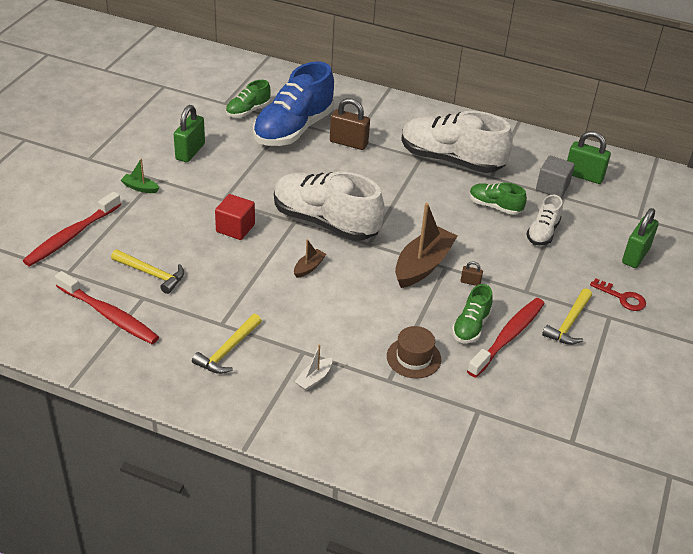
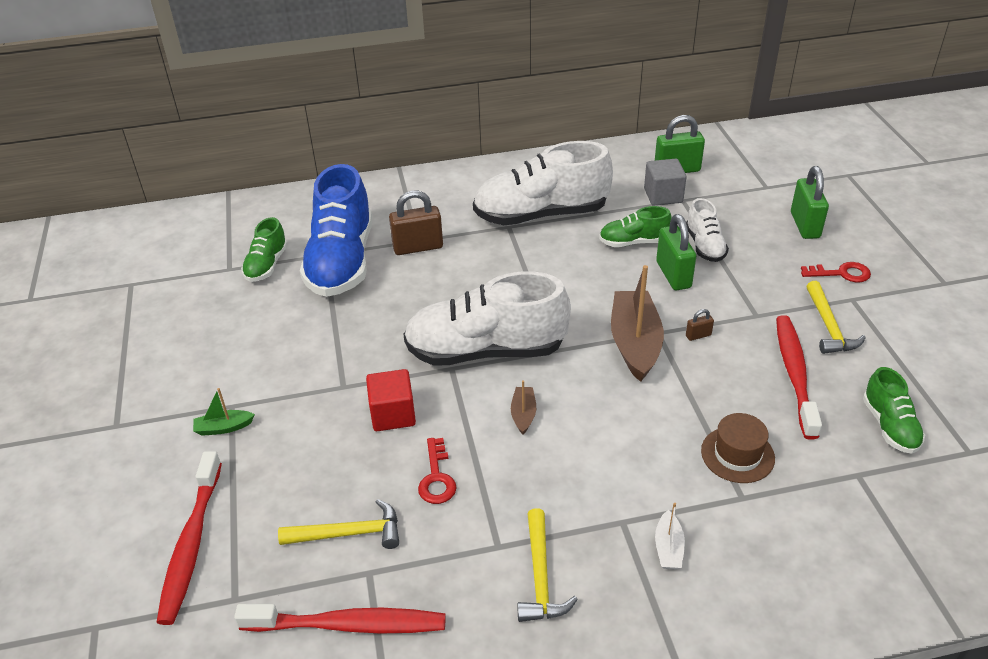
camera: 30 degrees left, 0 degrees up
green padlock [174,105,205,162] -> green padlock moved to [656,214,696,290]
green shoe [452,284,493,343] -> green shoe moved to [863,367,925,454]
none -> red key [418,438,456,504]

